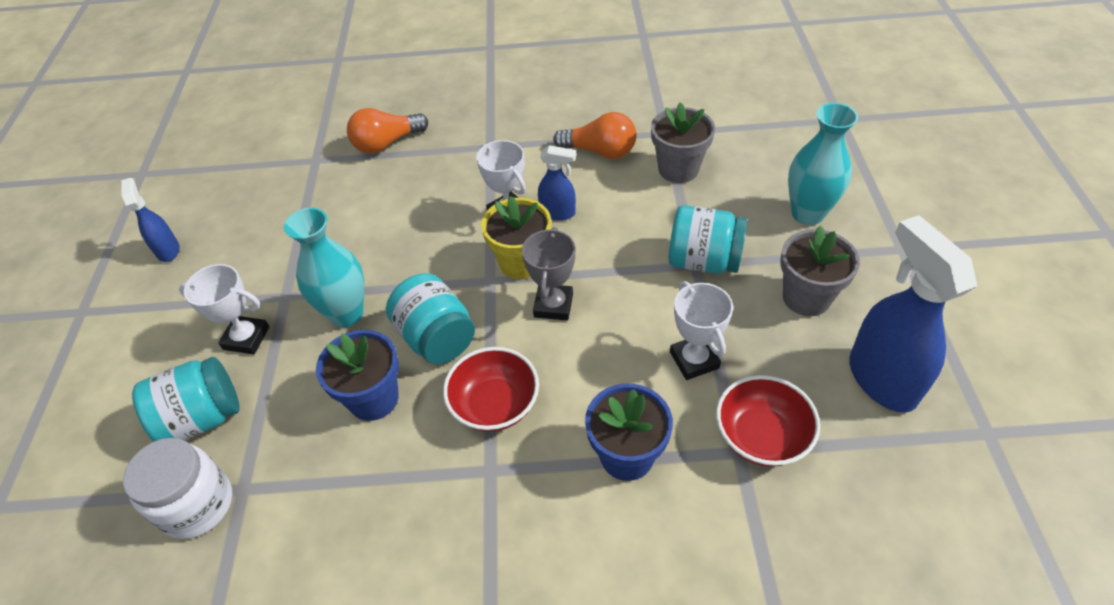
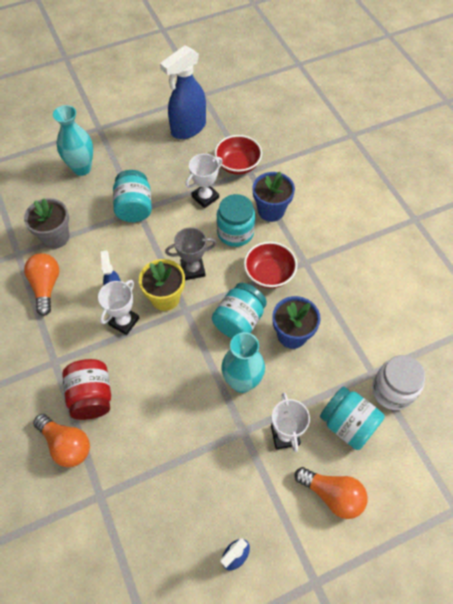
camera: 115 degrees left, 10 degrees up
grey flower pot [780,226,860,316] -> none
none -> red jar [62,359,111,420]
none -> turquoise jar [216,194,255,247]
none -> orange light bulb [295,467,368,519]

